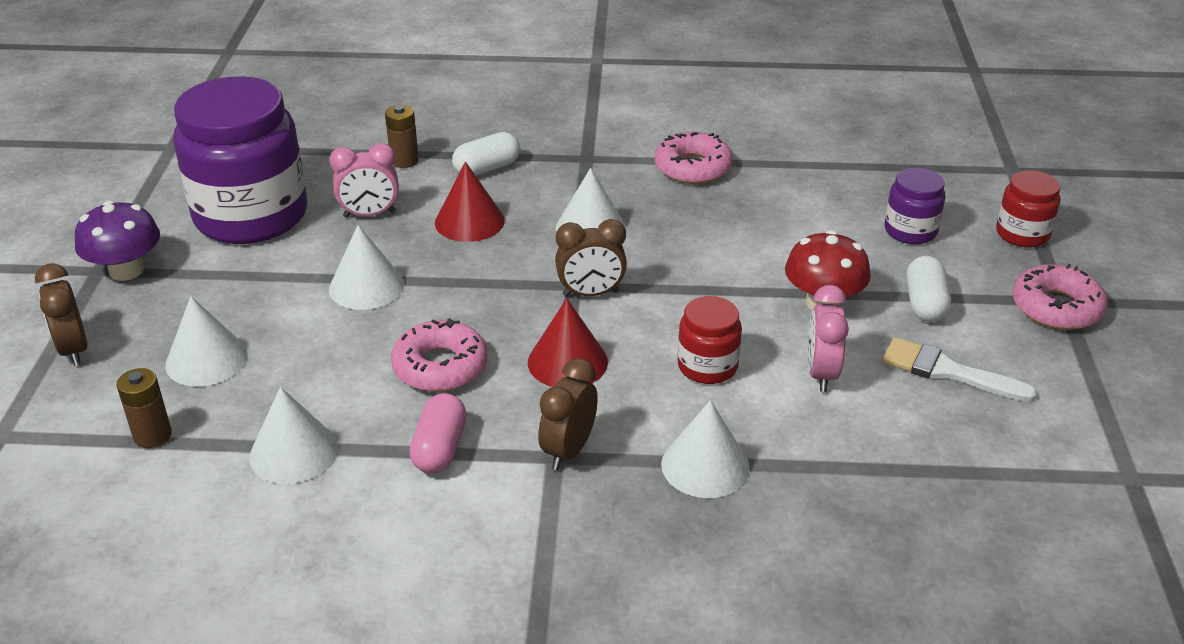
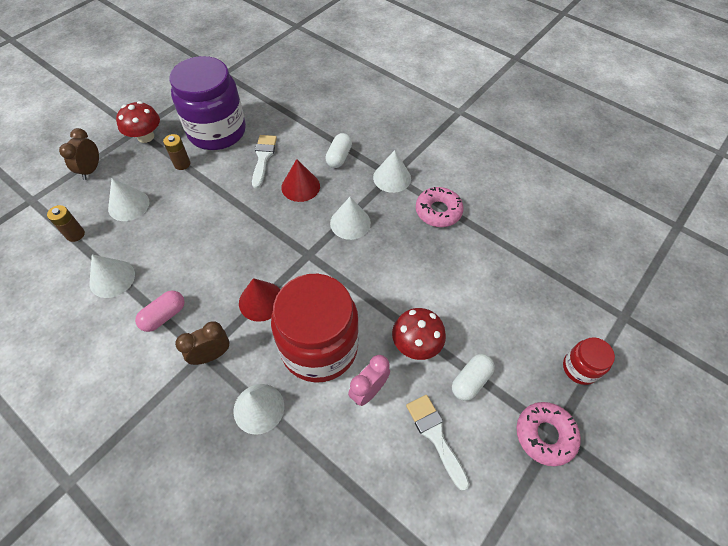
camera: 35 degrees right, 20 degrees up
purple mushroom [75,201,160,281] -> red mushroom [116,101,160,143]
pink clock [329,143,399,218] -> white brush [252,135,277,188]
white cone [329,225,404,310] -> white cone moved to [373,150,411,193]
brown battery [385,105,419,168] -> brown battery moved to [163,134,190,170]
pink donut [391,318,488,392] -> none
white capsule [452,132,520,176] -> white capsule turned 75 degrees counterclockwise [325,133,352,168]
brown clock [555,219,627,297] -> none
red jar [678,296,742,384] -> red jar [271,274,359,383], size x2.18
purple jar [885,168,945,244] -> none

